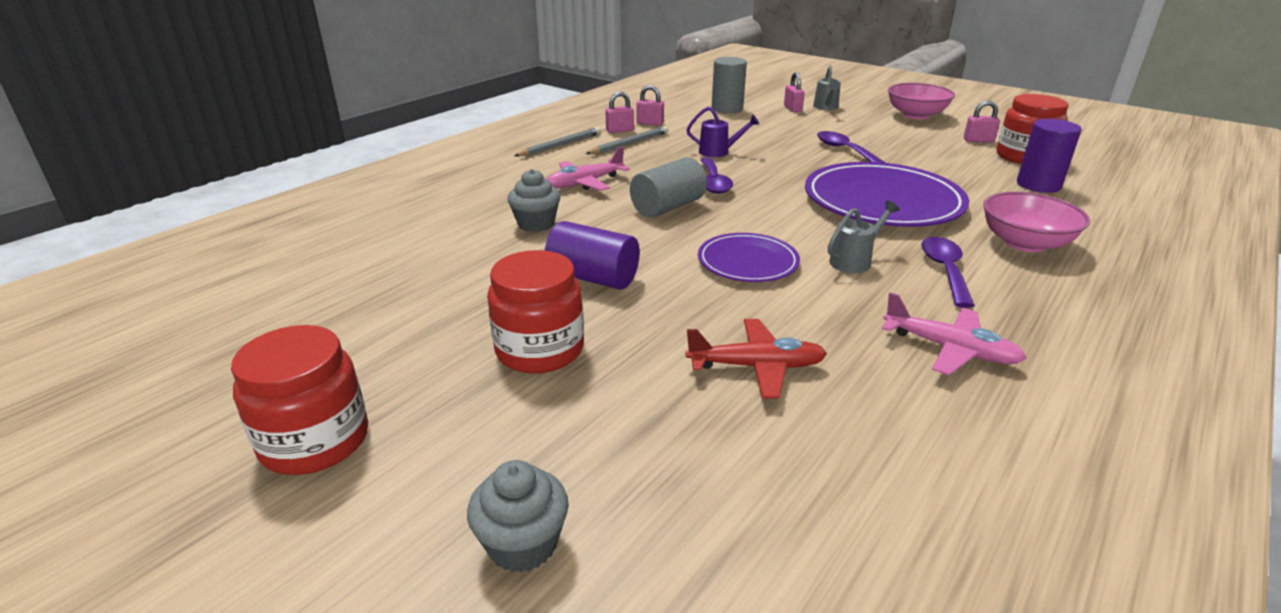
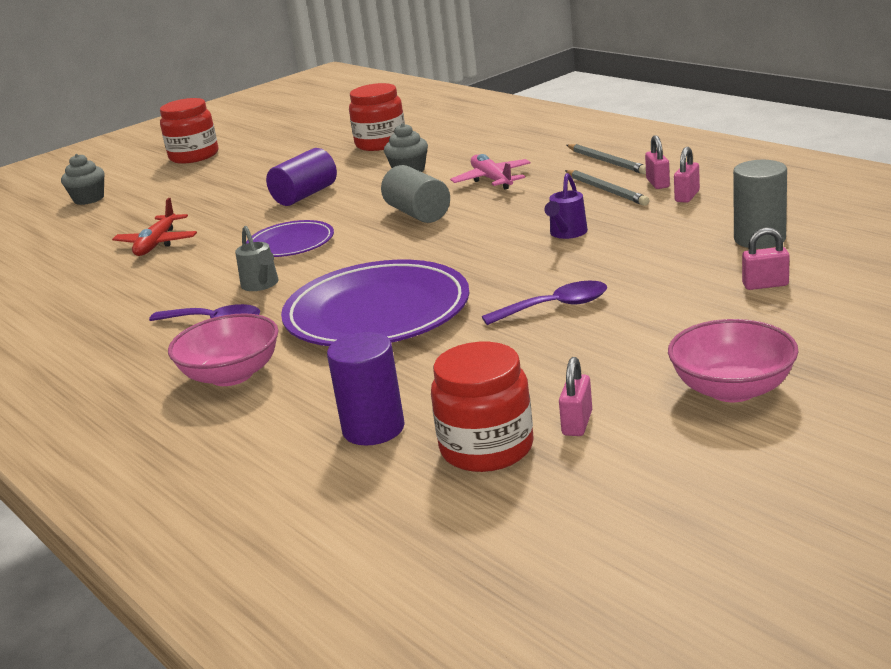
camera: 105 degrees right, 5 degrees down
red jar [487,250,584,374] -> red jar moved to [349,83,405,151]
purple spoon [700,158,733,194] -> none
grey watering can [813,65,841,110] -> none
pink plane [882,293,1026,375] -> none

